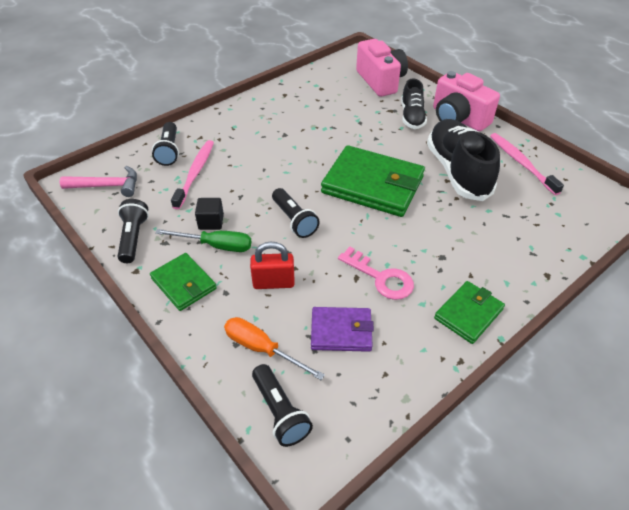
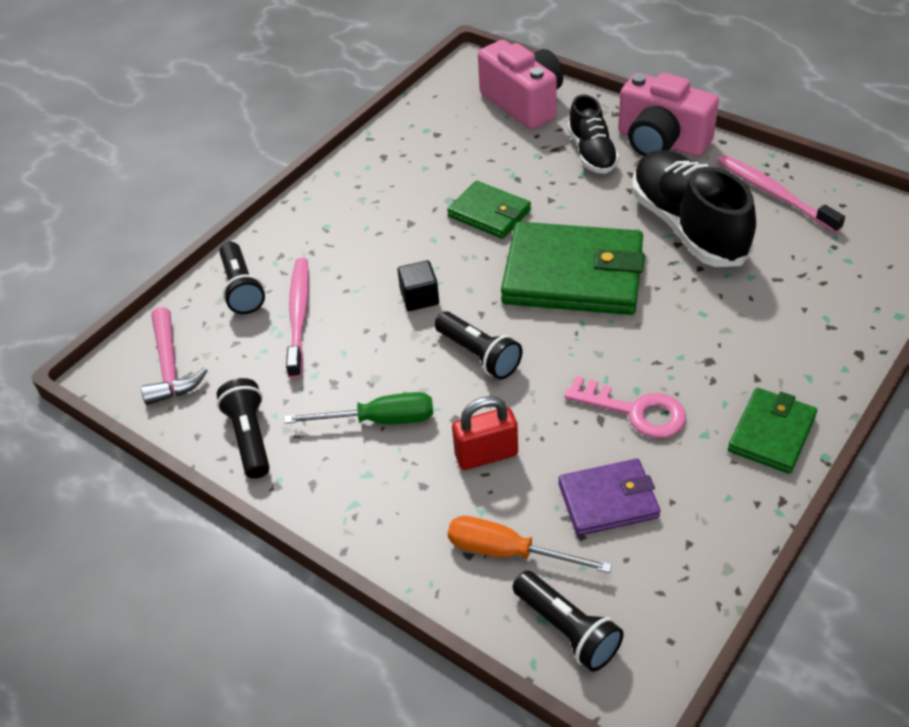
camera: 10 degrees left, 0 degrees up
pink hammer [60,166,137,197] -> pink hammer turned 90 degrees clockwise [141,307,208,405]
green wallet [150,253,217,311] -> green wallet moved to [447,181,531,239]
black cube [195,198,224,230] -> black cube moved to [397,260,439,311]

